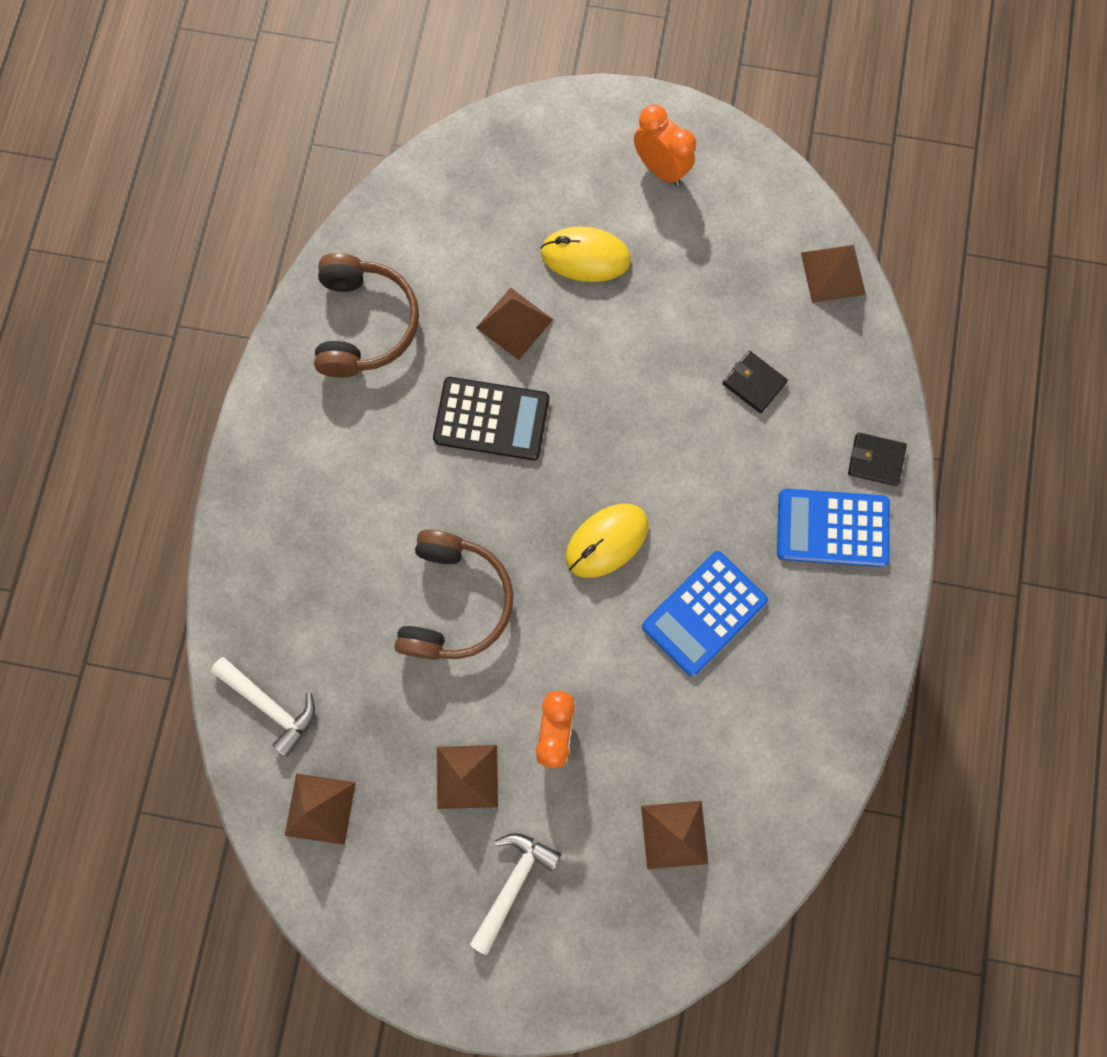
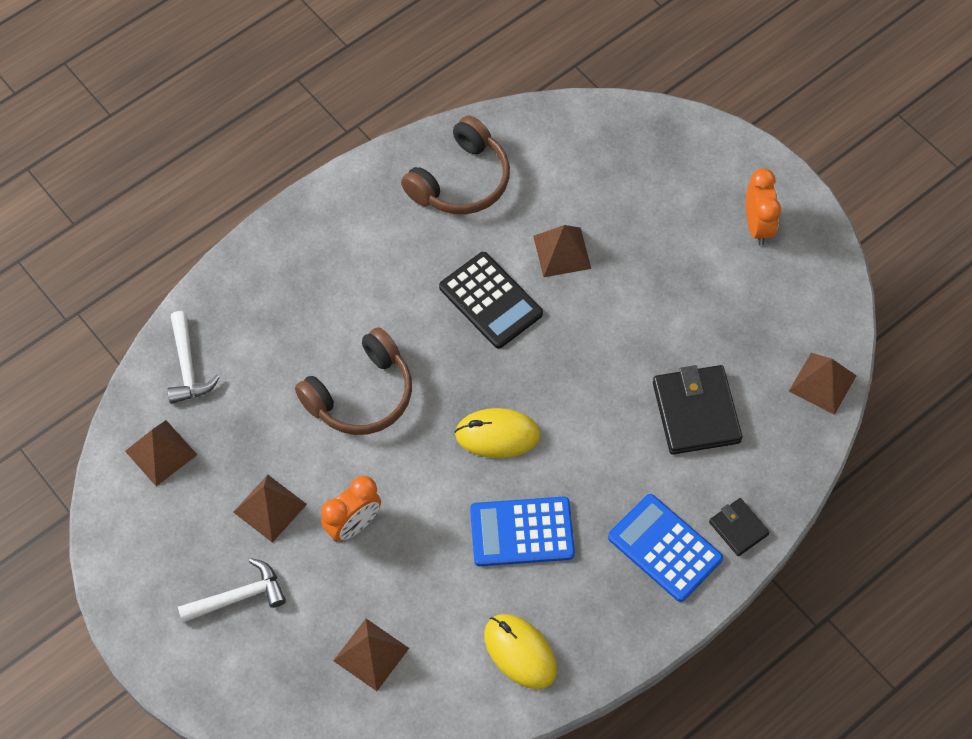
camera: 40 degrees right, 15 degrees down
yellow mouse [540,226,631,282] -> yellow mouse moved to [484,614,557,689]
black wallet [722,351,788,413] -> black wallet [653,365,742,455], size x1.84

